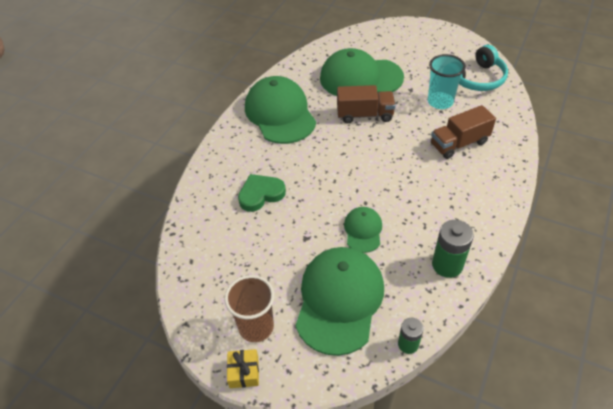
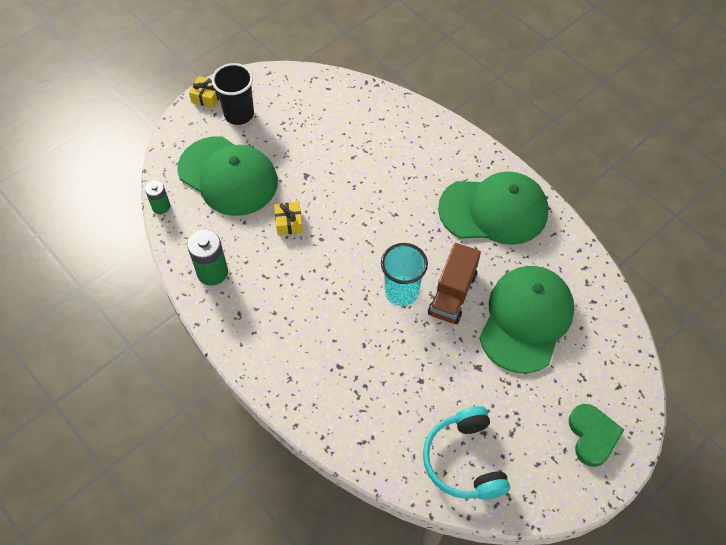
camera: 110 degrees right, 10 degrees up
brown cup [224,275,274,342] -> black cup [212,63,254,125]
green heart [238,174,286,212] -> green heart moved to [569,404,624,467]
green cap [344,207,382,253] -> yellow gift [274,202,303,235]
turquoise cup [428,54,466,109] -> turquoise cup moved to [381,243,428,306]
brown truck [431,105,496,159] -> none

